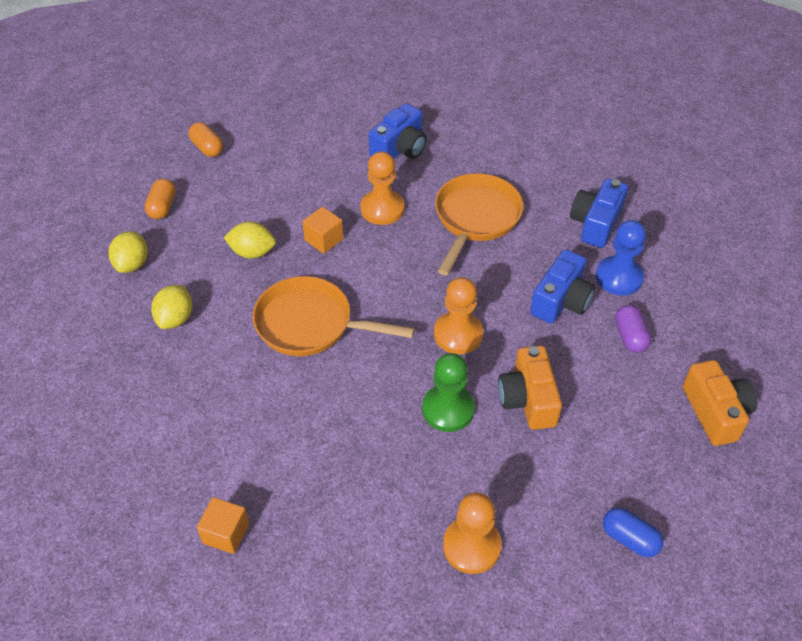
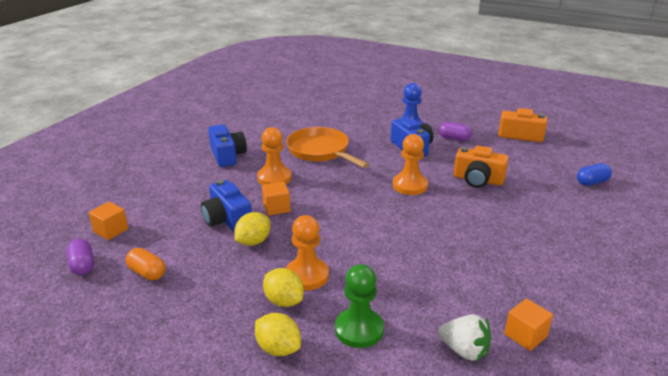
camera: 60 degrees left, 20 degrees down
yellow lemon [108,231,148,273] -> yellow lemon moved to [255,313,301,356]
orange capsule [189,122,223,157] -> orange cube [89,202,128,240]
orange pan [253,276,415,356] -> none
green pawn [422,353,475,432] -> green pawn moved to [335,264,384,348]
orange pawn [443,492,502,574] -> orange pawn moved to [286,215,329,290]
blue camera [570,179,628,248] -> blue camera moved to [201,179,252,232]
none -> purple capsule [66,239,94,275]
none -> white strawberry [438,314,491,362]

